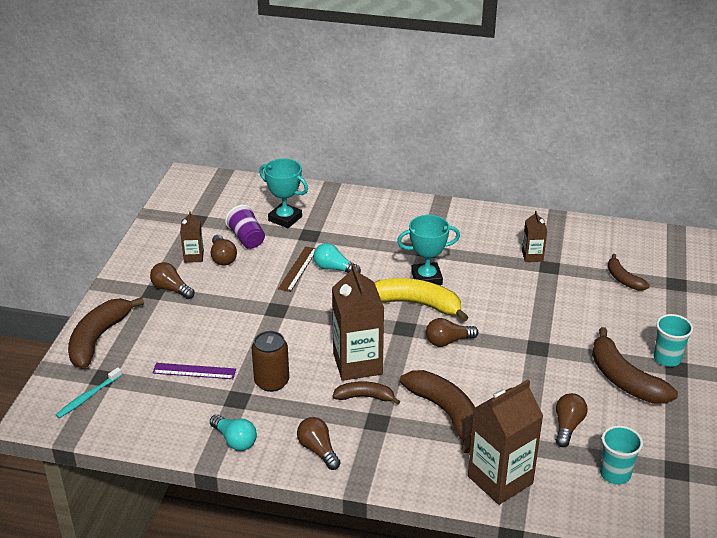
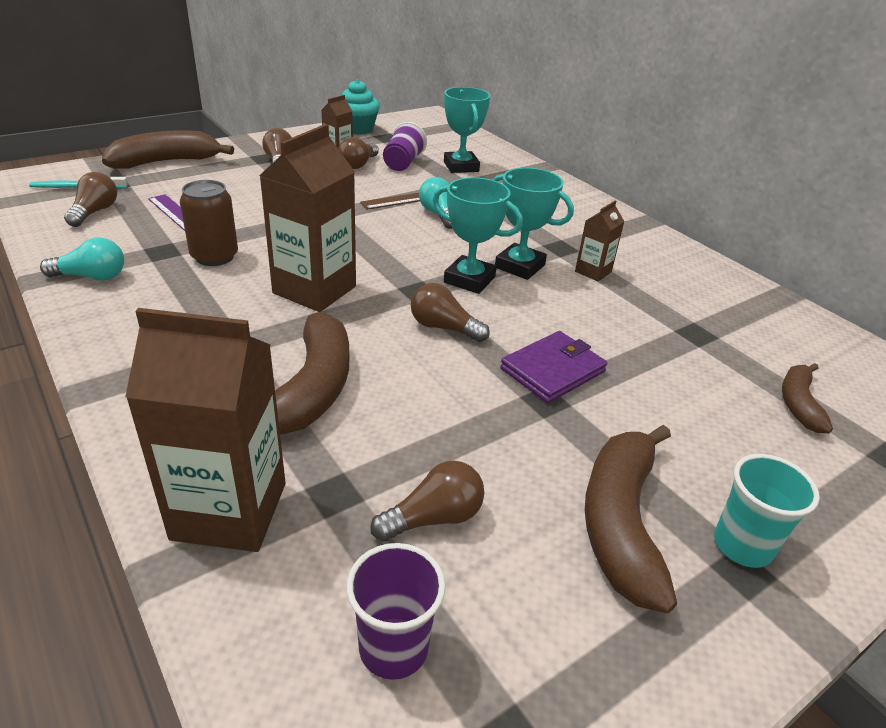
camera: 40 degrees right, 0 degrees up
turquoise light bulb [210,415,257,451] -> turquoise light bulb turned 90 degrees counterclockwise [40,237,124,281]
brown light bulb [297,417,341,470] -> brown light bulb moved to [64,172,117,227]
brown banana [332,381,400,405] -> none
yellow banana [374,278,469,322] -> turquoise trophy [432,177,523,294]
brown carton [522,211,547,262] -> brown carton moved to [575,201,625,282]
turquoise cup [600,426,643,484] -> purple cup [346,543,446,680]
none -> turquoise cupcake [342,79,380,135]
none -> purple wallet [500,331,607,403]

